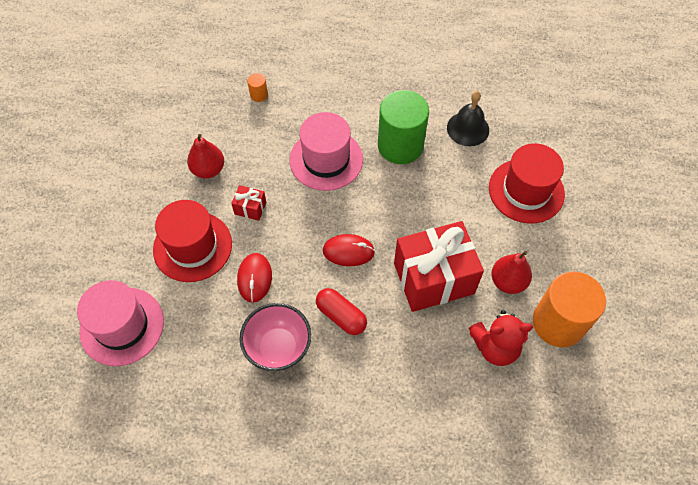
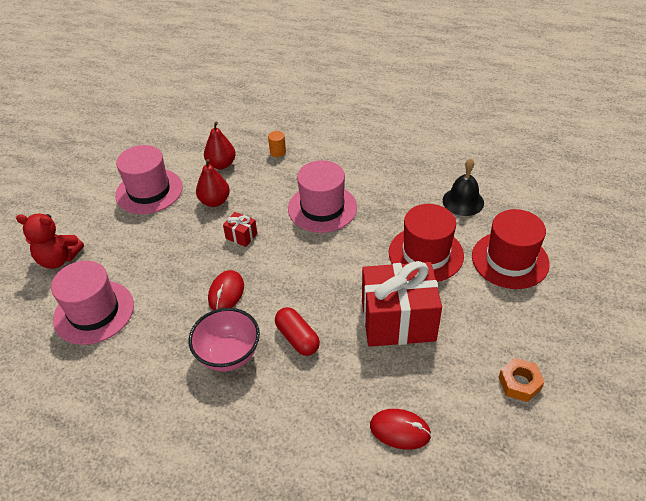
camera: 15 degrees right, 15 degrees down
red hat [153,200,232,282] -> red hat moved to [389,204,464,282]
red mouse [323,234,375,266] -> red mouse moved to [370,409,431,450]
green cylinder [378,90,429,164] -> none
red teddy bear [469,310,533,366] -> red teddy bear moved to [16,214,84,269]
red pear [491,251,532,294] -> red pear moved to [204,122,236,169]
orange cylinder [533,271,606,347] -> orange nut [499,358,545,402]
none -> pink hat [115,145,183,214]

